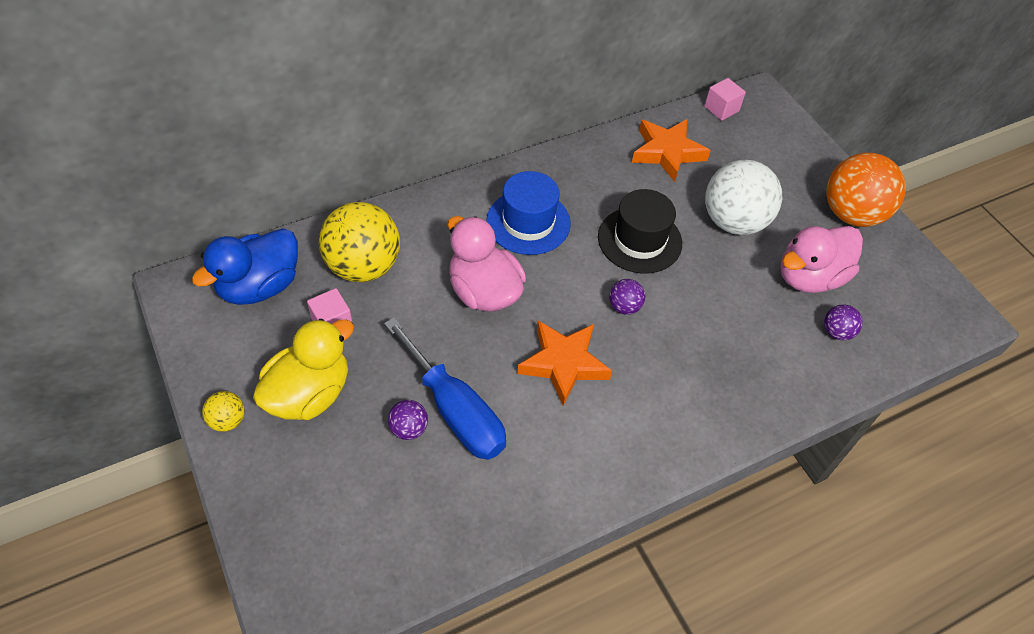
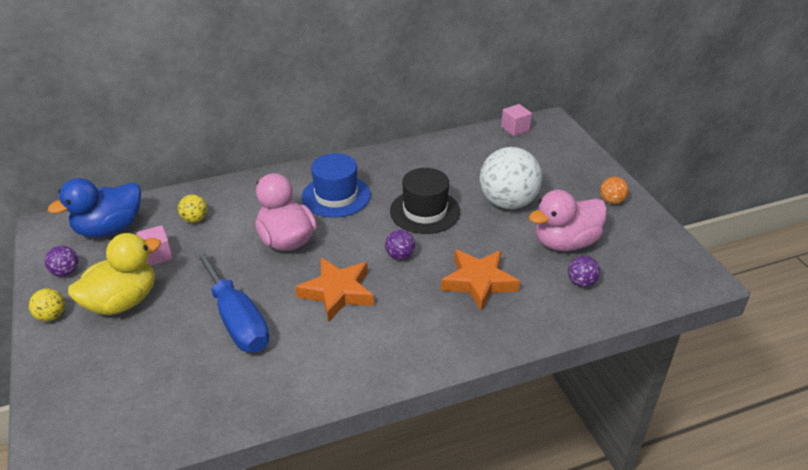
camera: 10 degrees right, 15 degrees down
yellow ball [319,202,400,282] -> yellow ball [178,195,207,223], size x0.45
purple ball [388,400,428,440] -> purple ball moved to [45,246,79,277]
orange star [632,119,711,182] -> orange star moved to [441,249,520,311]
orange ball [827,153,906,227] -> orange ball [600,177,629,204], size x0.45

